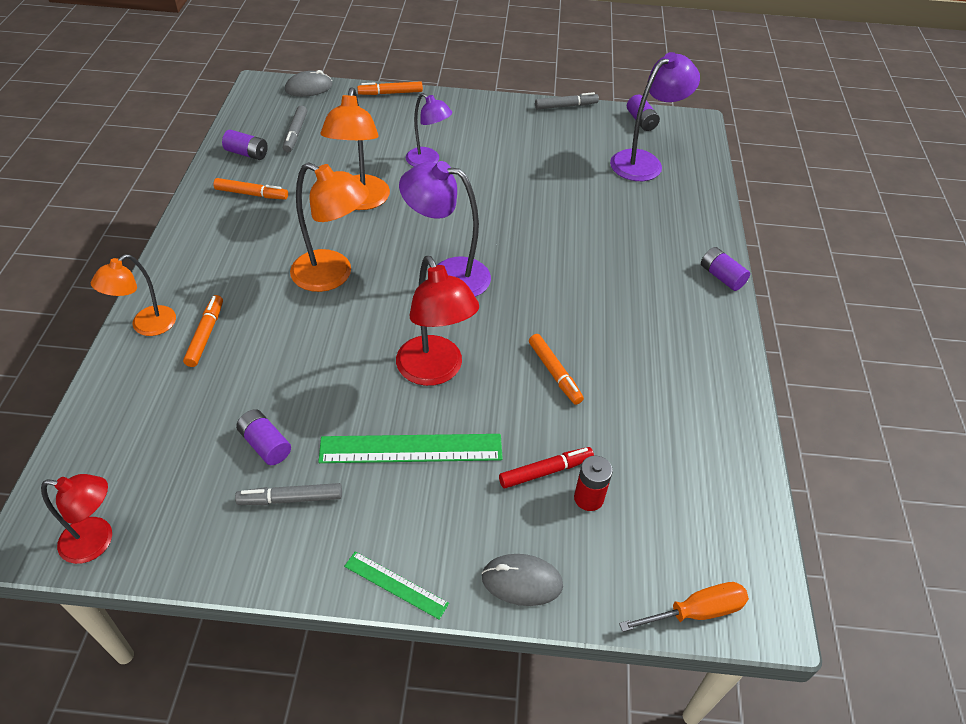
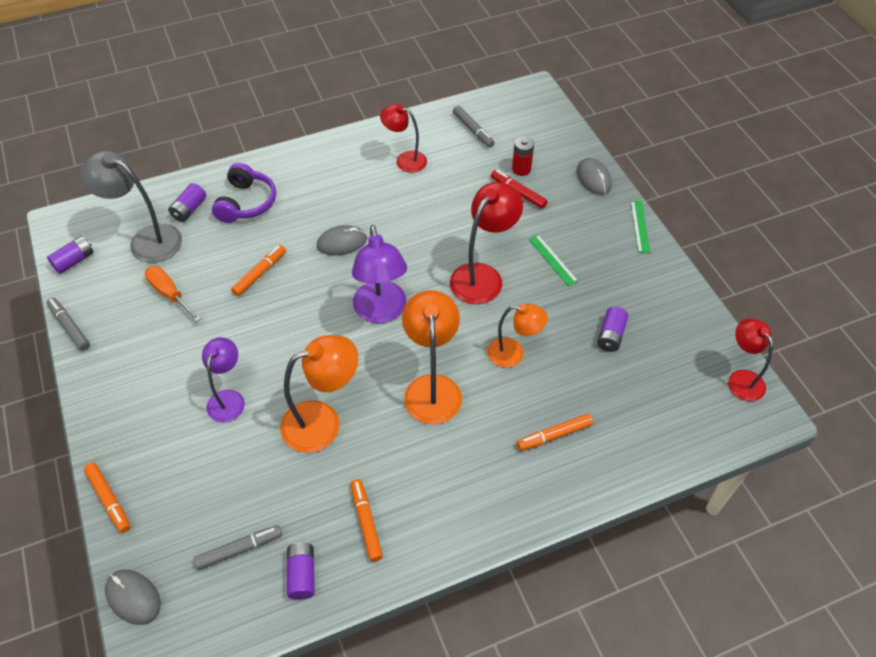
camera: 115 degrees left, 5 degrees up
orange lamp [91,254,176,336] -> orange lamp moved to [488,304,548,368]
grey marker [235,483,342,505] -> grey marker moved to [453,106,495,147]
green ruler [318,434,503,463] -> green ruler [528,235,578,286], size x0.55
orange marker [529,334,584,405] -> orange marker moved to [231,245,286,296]
purple lamp [610,52,700,181] -> grey lamp [80,151,182,263]
orange screwdriver [619,582,749,632] -> orange screwdriver moved to [145,266,201,322]
purple battery [701,247,750,291] -> purple battery moved to [168,183,206,222]
none -> purple headphones [212,163,276,223]
none -> grey mouse [317,225,367,256]
none -> red lamp [380,104,427,173]

